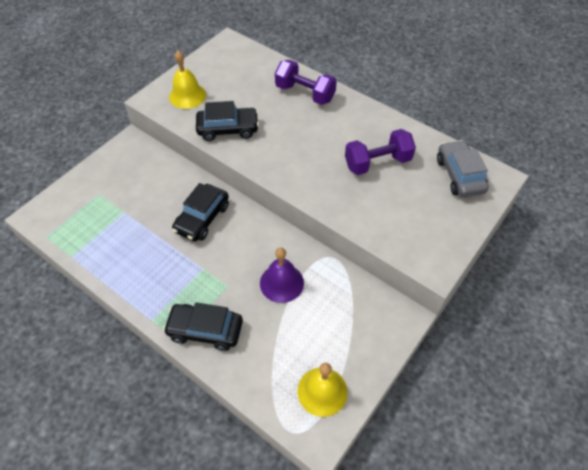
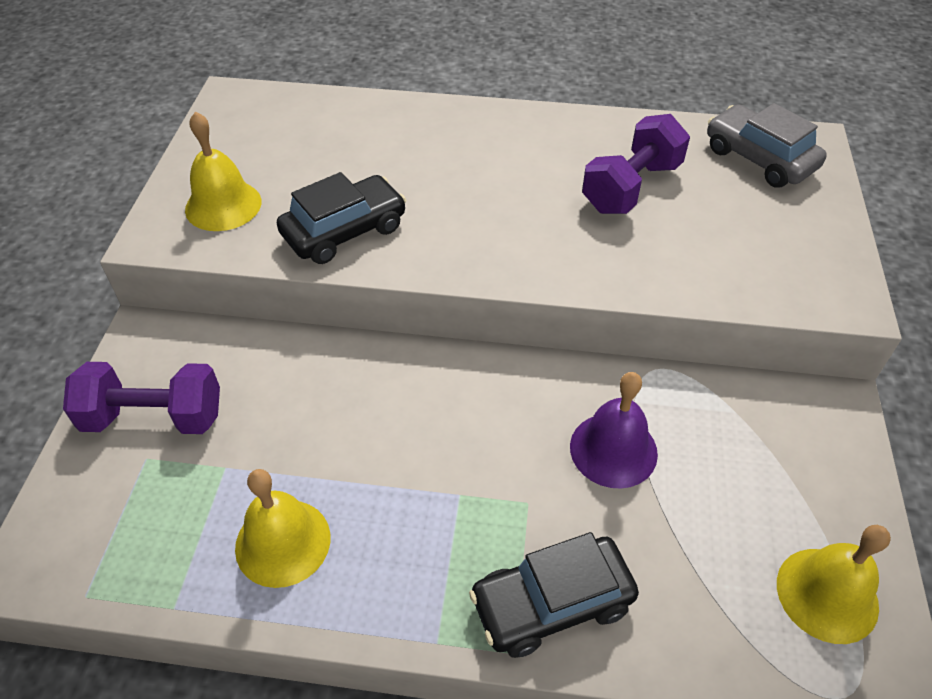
camera: 30 degrees left, 5 degrees down
black car [172,183,229,241] -> none
purple dumbbell [275,60,337,105] -> purple dumbbell moved to [63,362,220,434]
none -> yellow bell [235,469,330,588]

